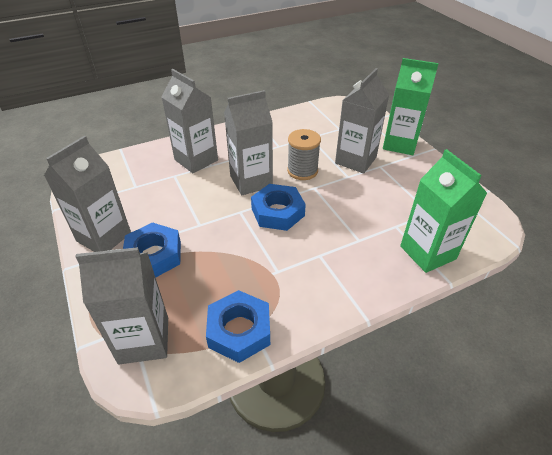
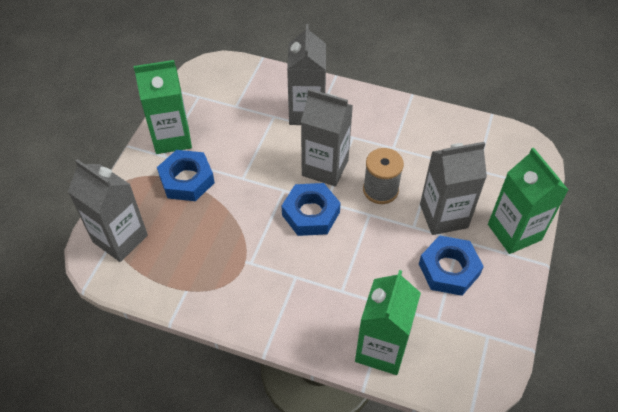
camera: 45 degrees right, 10 degrees up
grey carton [44,136,131,252] -> green carton [133,60,192,154]
blue nut [206,290,270,363] -> blue nut moved to [419,235,484,296]

